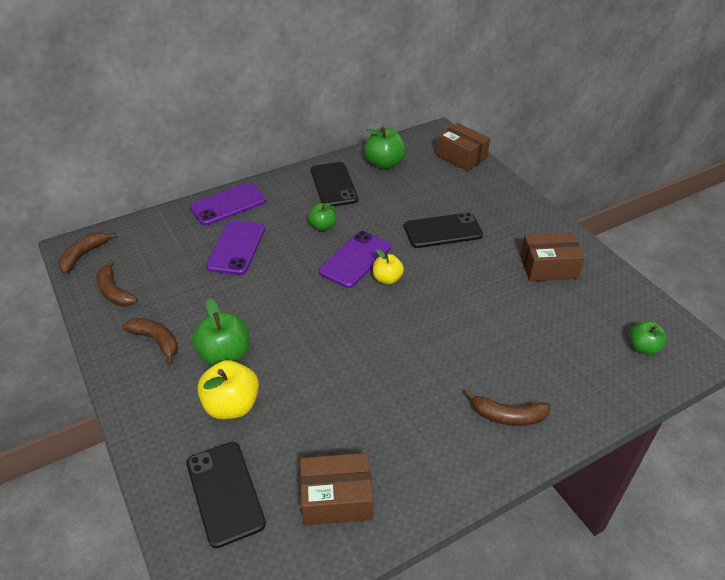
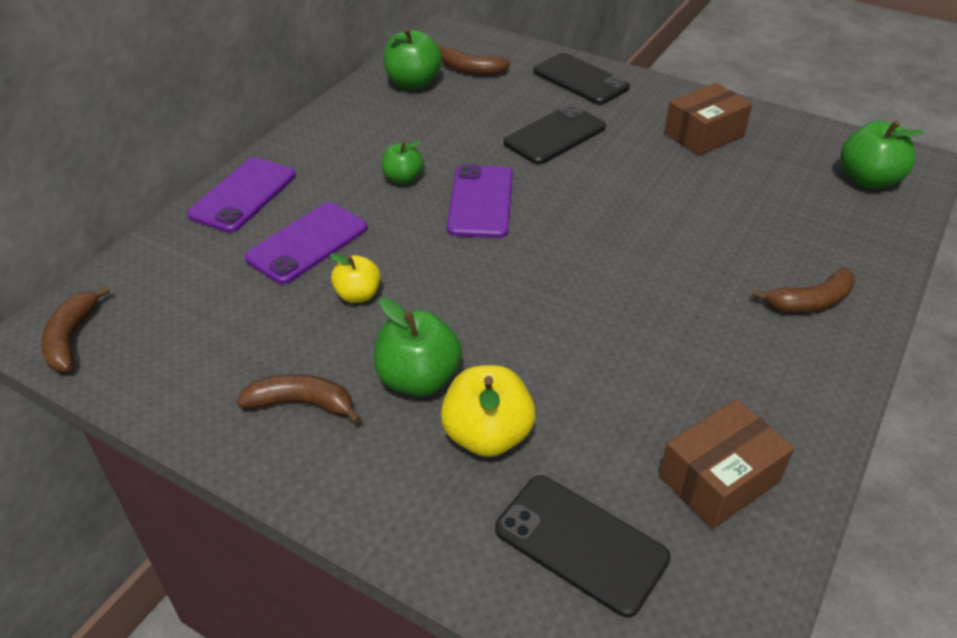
camera: 30 degrees left, 0 degrees up
brown banana [96,259,137,306] -> brown banana moved to [438,45,511,75]
purple phone [206,220,265,275] -> purple phone turned 60 degrees clockwise [245,202,367,284]
black phone [311,162,358,206] -> black phone moved to [533,53,630,105]
yellow apple [373,249,404,284] -> yellow apple moved to [330,253,381,303]
brown box [436,123,490,171] -> none
green apple [630,321,667,355] -> green apple [841,121,924,189], size x1.61

